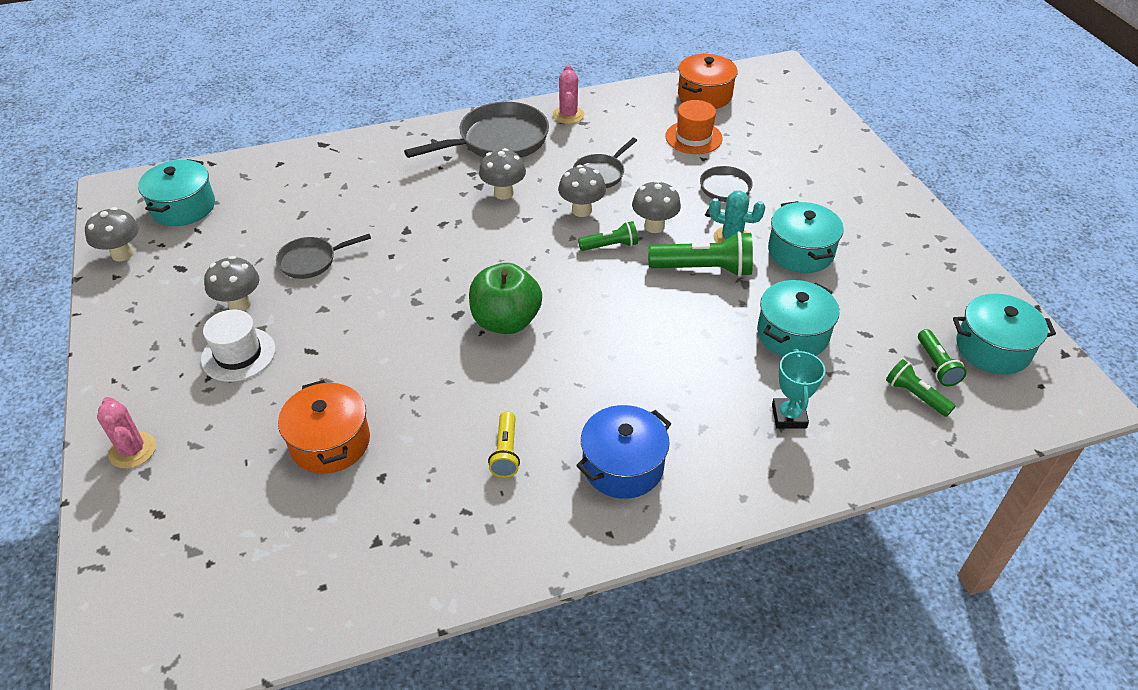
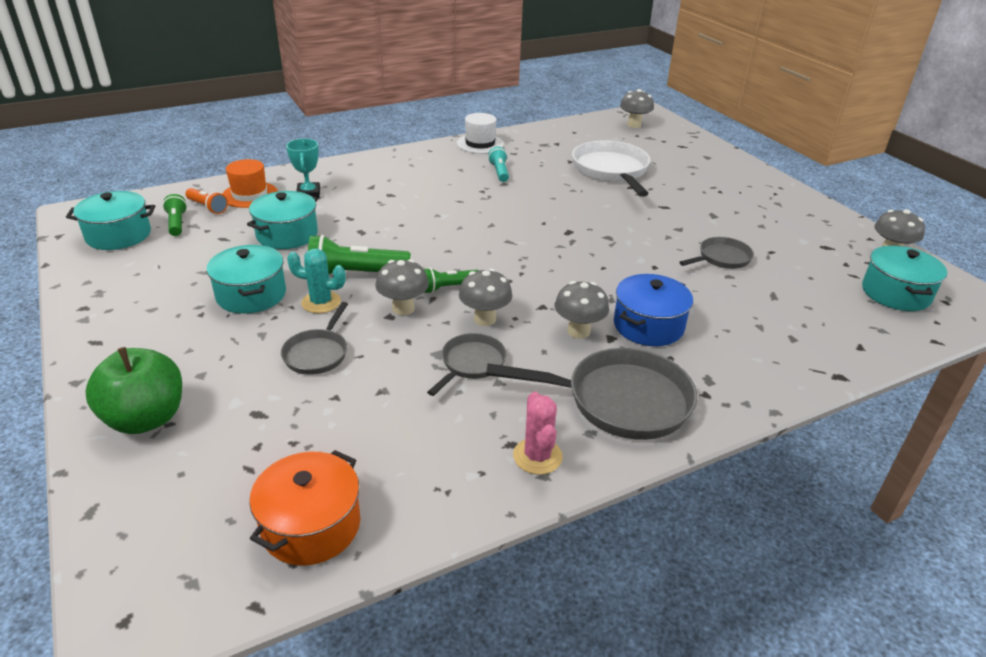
camera: 170 degrees right, 10 degrees down
pink cactus [97,397,156,469] -> none
white hat [201,310,275,382] -> white hat moved to [457,113,504,154]
grey mushroom [204,256,259,311] -> grey mushroom moved to [620,89,654,128]
orange pot [278,380,370,474] -> white pan [572,141,650,197]
grey pan [404,102,549,158] -> grey pan turned 135 degrees counterclockwise [486,348,697,440]
green apple [469,263,542,334] -> green apple moved to [85,347,182,434]
yellow flashlight [488,411,520,478] -> turquoise flashlight [488,147,509,182]
blue pot [576,405,671,499] -> blue pot moved to [614,274,693,346]
orange hat [665,100,723,154] -> orange hat moved to [222,159,278,208]
green flashlight [886,359,956,417] -> orange flashlight [185,188,228,214]

